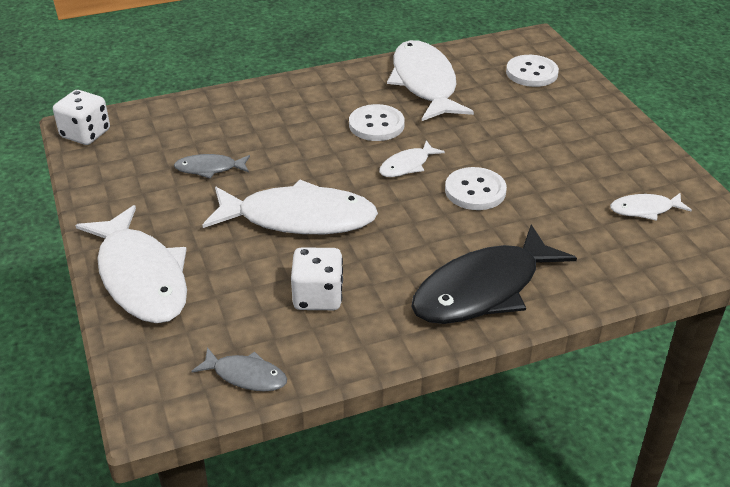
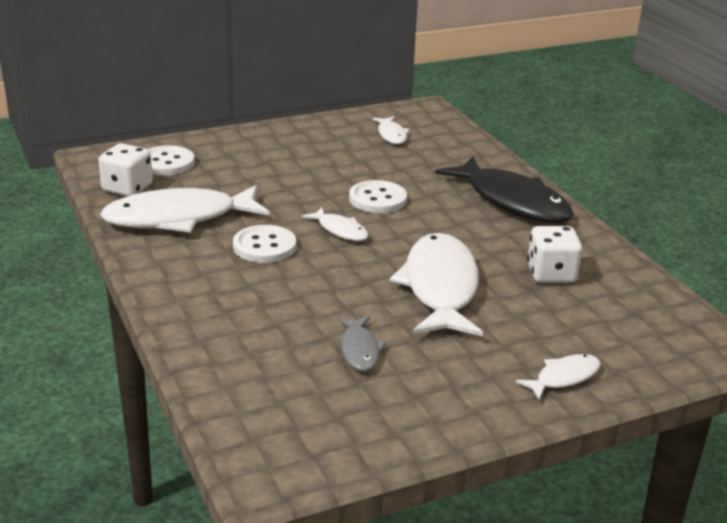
camera: 95 degrees left, 10 degrees down
white dice [53,90,110,145] -> white dice moved to [98,143,153,196]
white fish [75,205,187,323] -> white fish [516,354,601,400], size x0.47
grey fish [191,347,287,391] -> none

